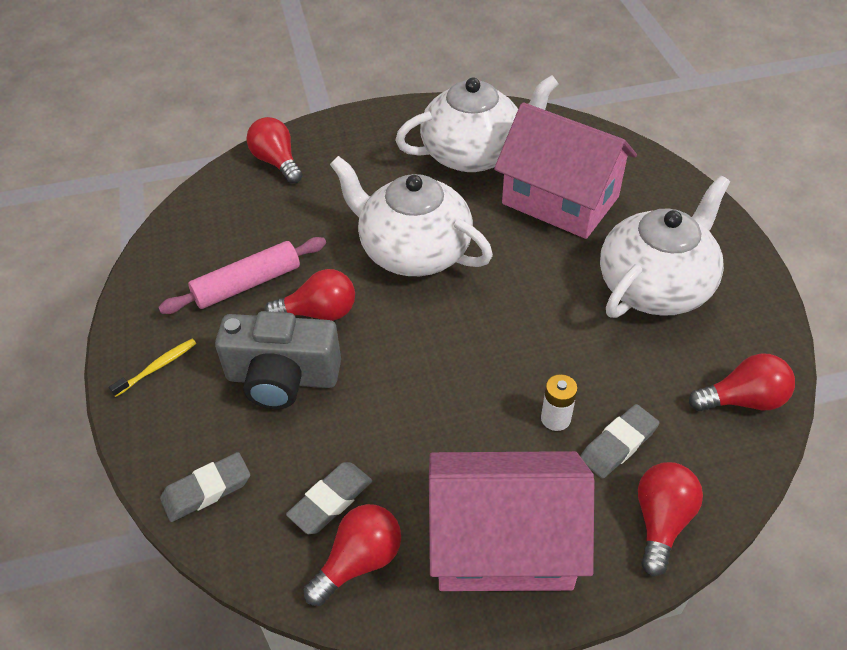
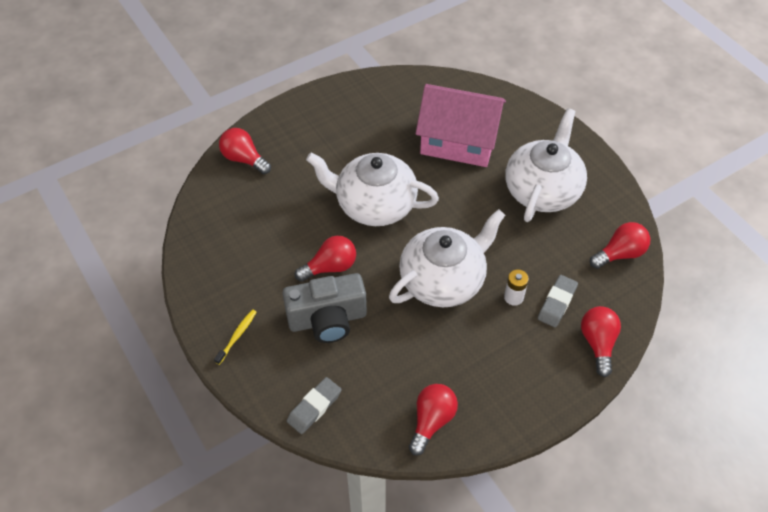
camera: 20 degrees left, 5 degrees up
pink rolling pin [158,237,326,314] -> none
grey eraser [286,462,372,534] -> none
white teapot [395,75,559,172] -> white teapot moved to [389,209,505,307]
pink house [429,451,594,591] -> none

